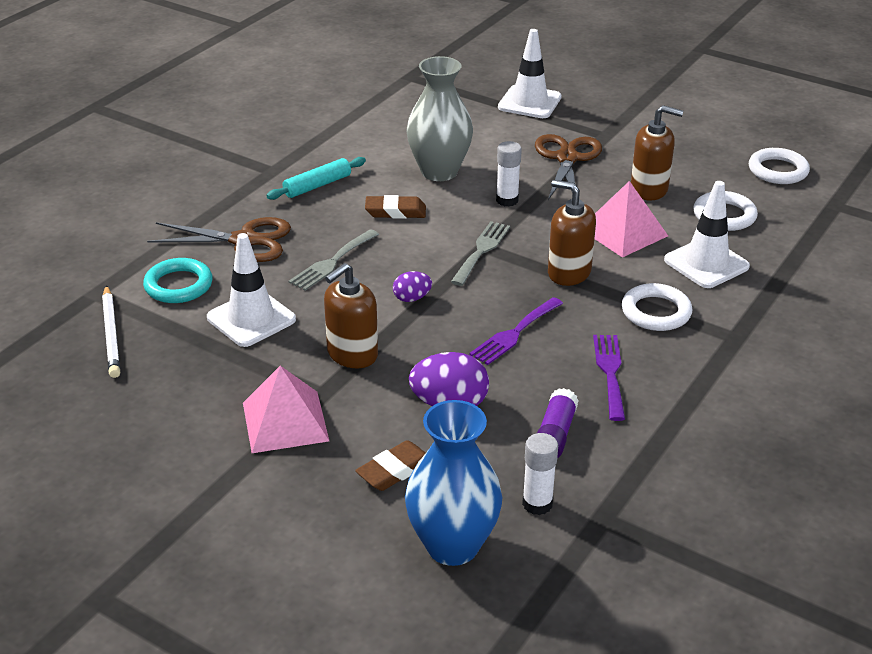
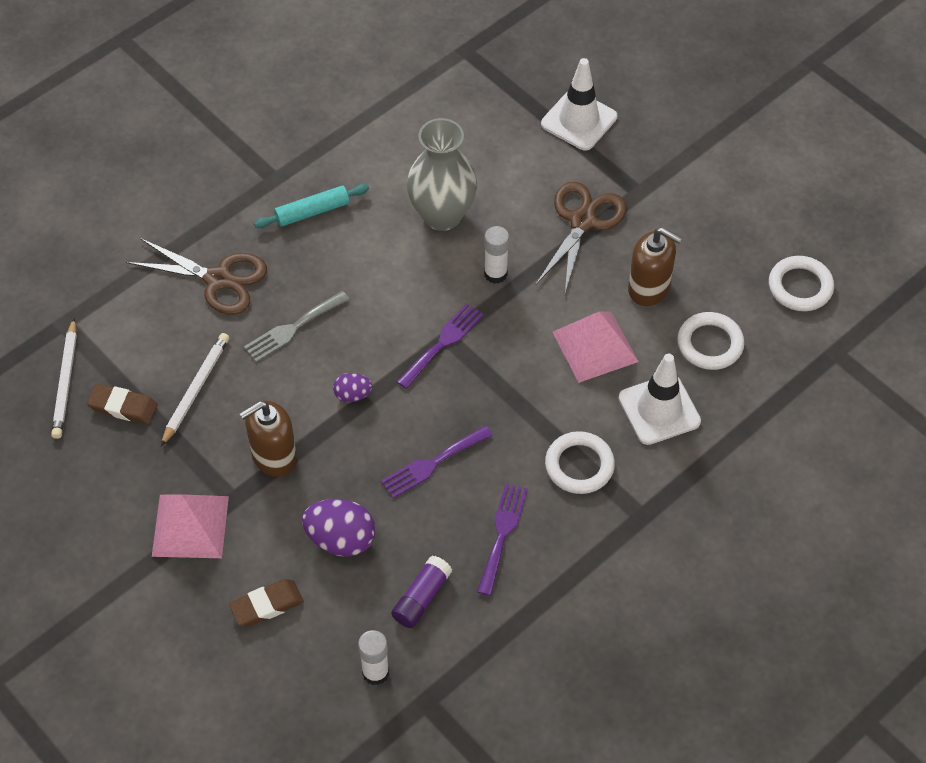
camera: 15 degrees right, 20 degrees up
turquoise ring [143,258,213,303] -> none
white traffic cone [207,233,296,347] -> white pencil [161,333,229,446]
brown eraser [365,195,426,219] -> brown eraser moved to [87,384,158,424]
blue vase [405,400,502,566] -> none
grey fork [451,221,510,286] -> purple fork [397,303,484,389]
brown soap dispenser [548,180,596,286] -> none

